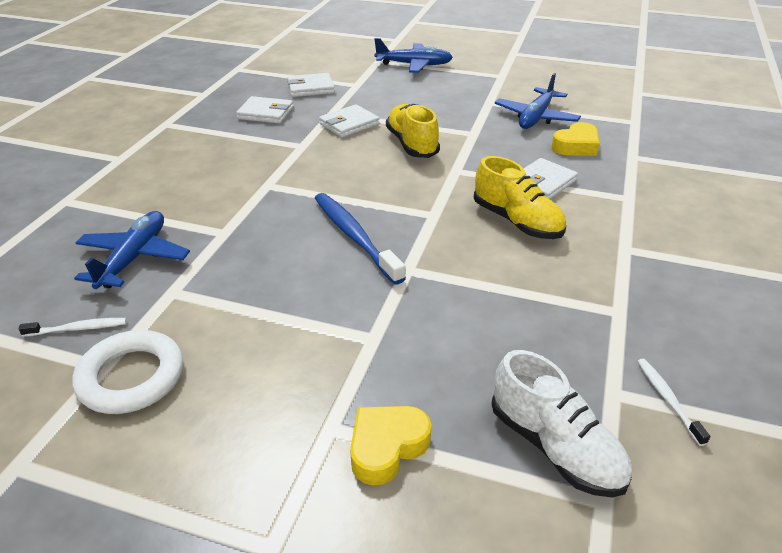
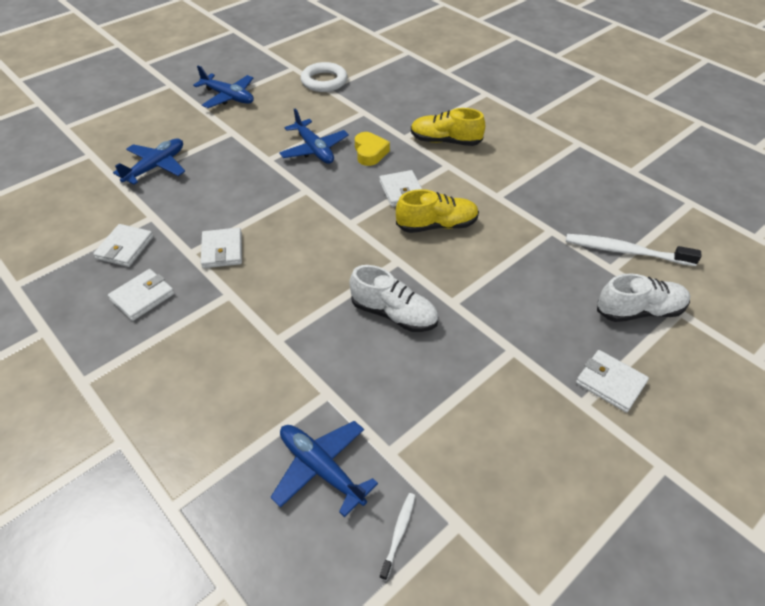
camera: 60 degrees left, 10 degrees up
white ring [72,330,183,414] -> white ring moved to [301,62,347,92]
blue toothbrush [315,193,406,285] -> white shoe [349,265,439,332]
yellow heart [350,406,432,485] -> white wallet [576,350,649,412]
yellow shoe [386,104,440,158] -> yellow shoe moved to [411,108,485,146]
white toothbrush [637,359,710,446] -> white toothbrush [566,234,701,266], size x1.98
none -> blue plane [193,66,254,108]

